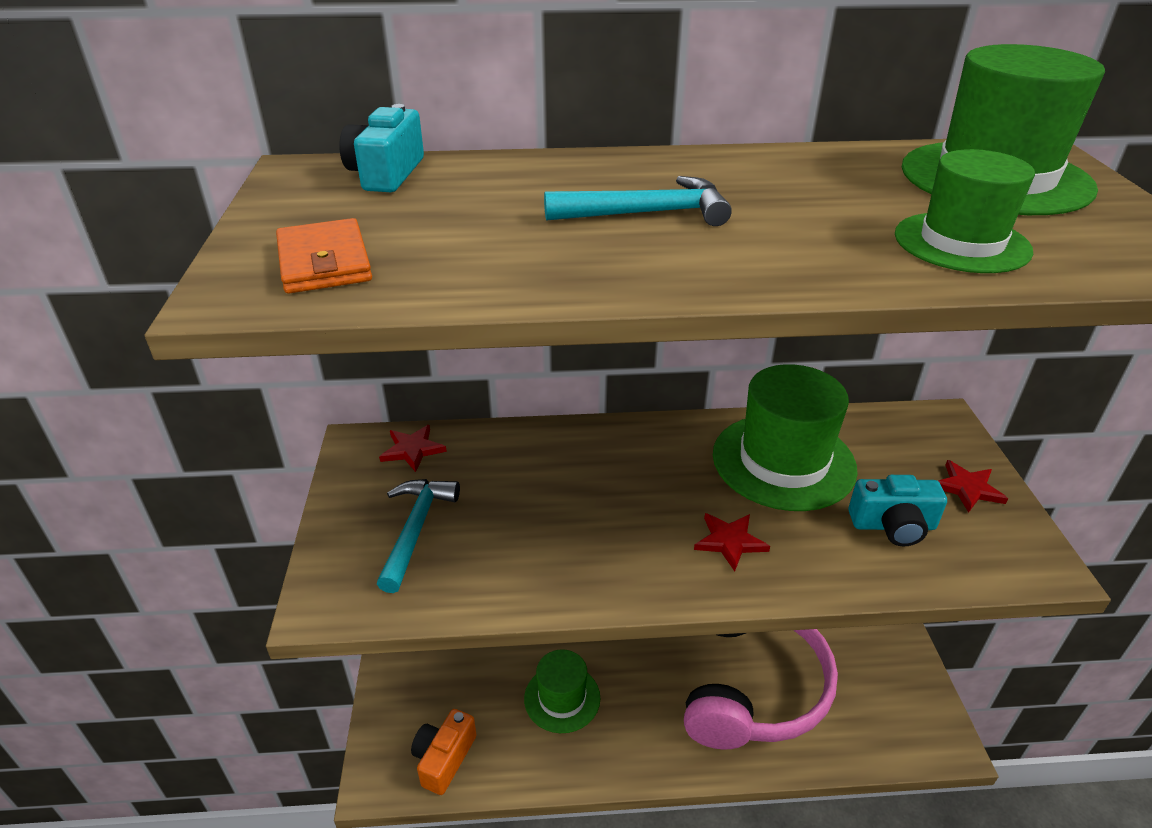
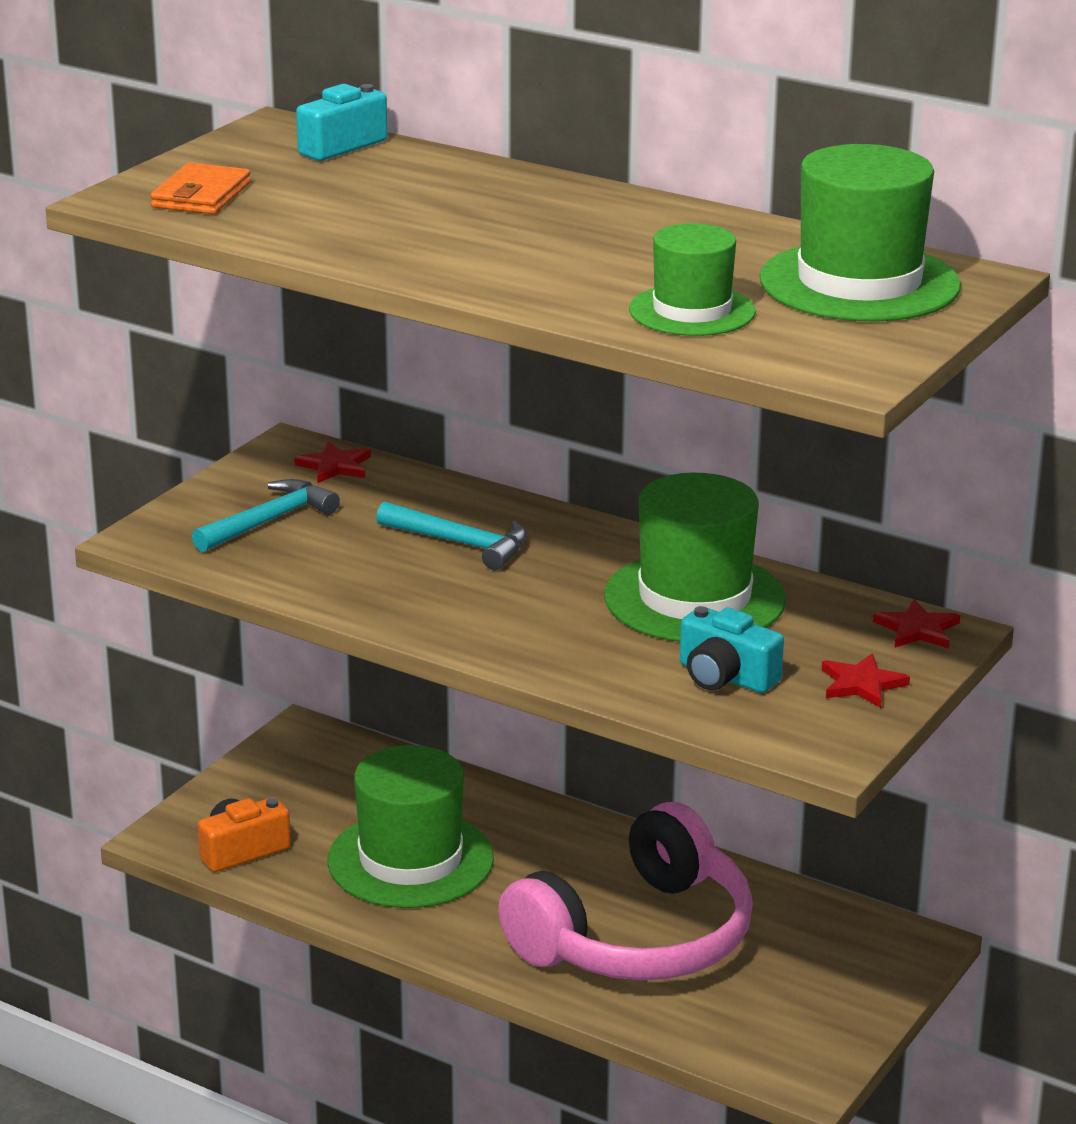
camera: 35 degrees right, 10 degrees down
green hat [524,649,600,733] -> green hat [327,745,494,908], size x1.62
turquoise hammer [544,176,732,226] -> turquoise hammer moved to [376,501,527,570]
red star [694,513,770,571] -> red star moved to [873,599,960,649]

